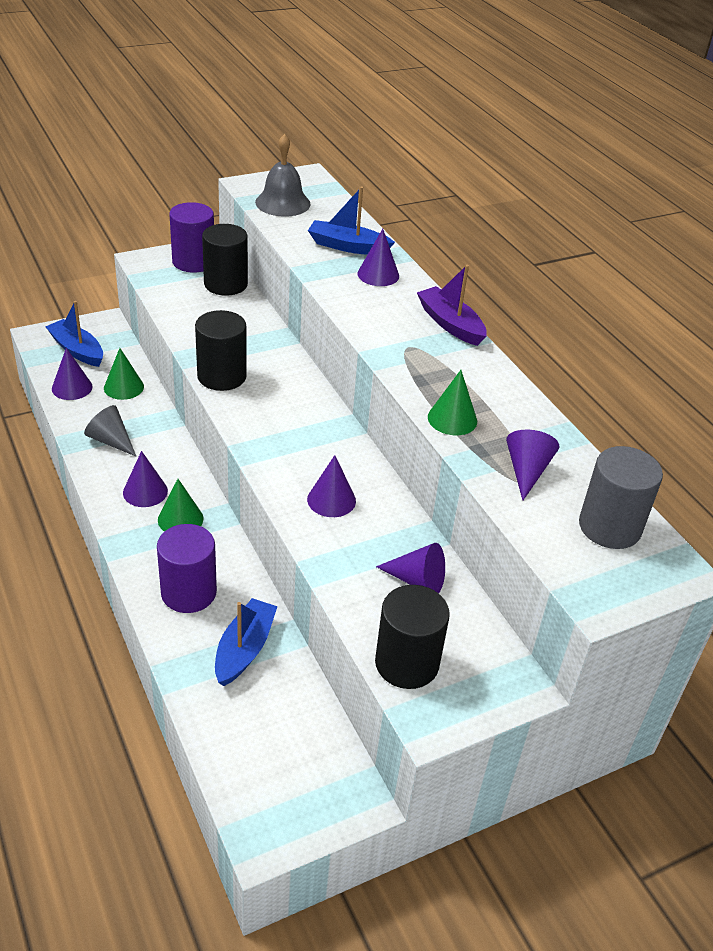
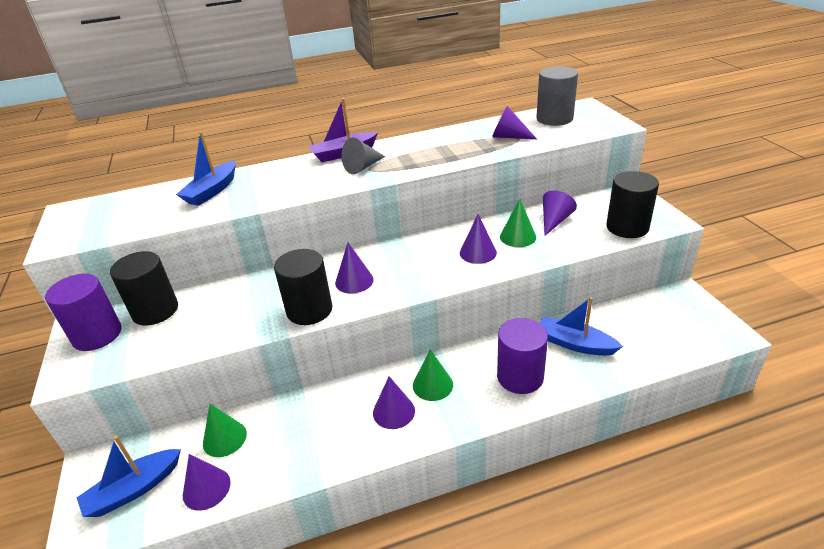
camera: 75 degrees left, 5 degrees down
grey cone [84,405,136,456] -> grey cone moved to [341,138,385,174]
grey bell [255,134,311,217] -> none
purple cone [358,229,399,286] -> purple cone moved to [335,243,374,294]
green cone [428,370,477,435] -> green cone moved to [500,199,536,247]

